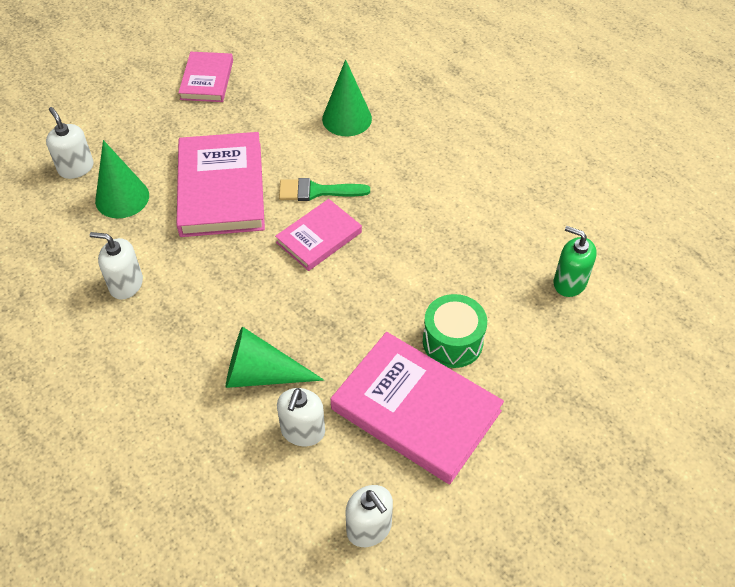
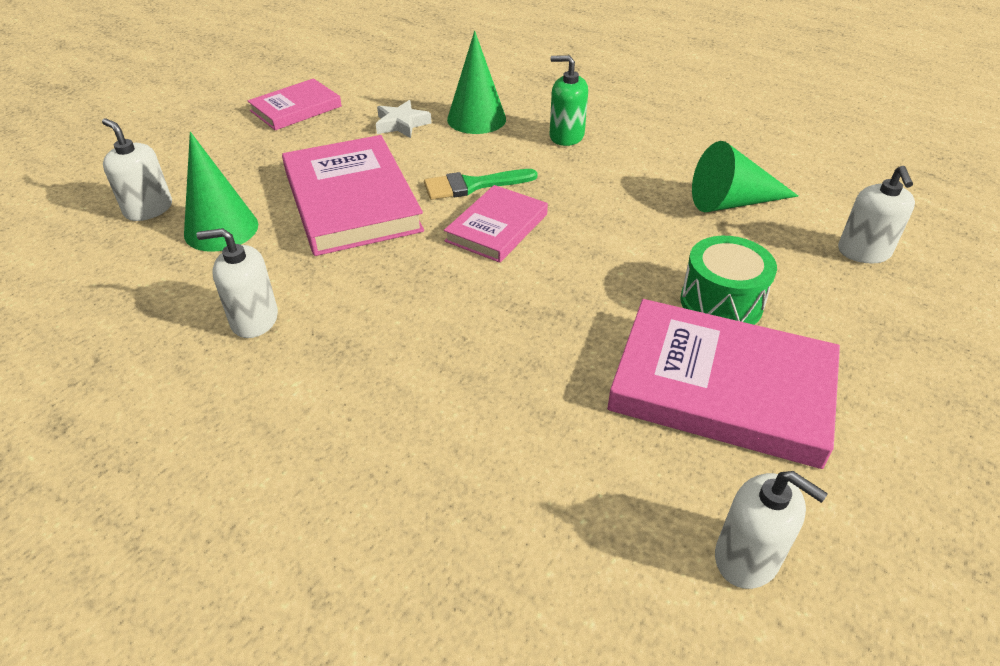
camera: 15 degrees left, 10 degrees down
pink book [178,52,233,102] -> pink book turned 60 degrees clockwise [248,78,342,130]
green cone [226,326,324,388] -> green cone moved to [692,141,798,212]
white soap dispenser [277,388,325,446] -> white soap dispenser moved to [838,166,915,263]
green soap dispenser [554,226,597,297] -> green soap dispenser moved to [550,55,588,146]
none -> white star [376,100,432,138]

